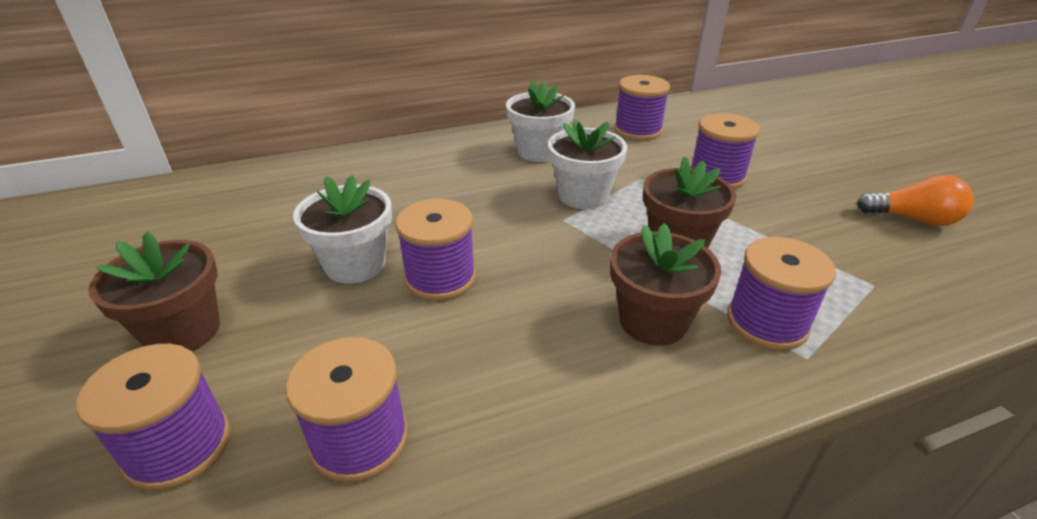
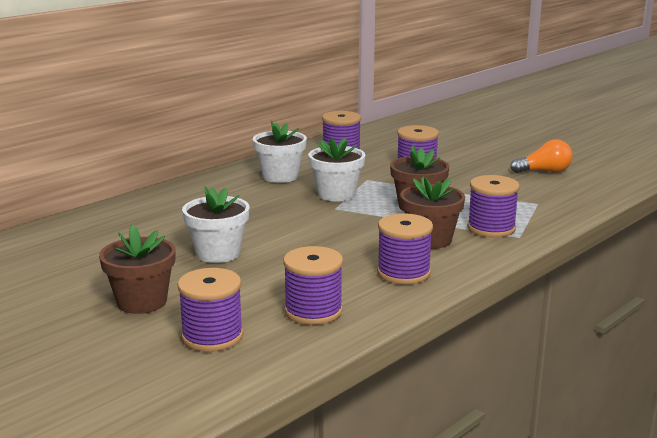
camera: 25 degrees left, 15 degrees down
purple spool [395,199,476,301] -> purple spool moved to [377,213,433,285]

